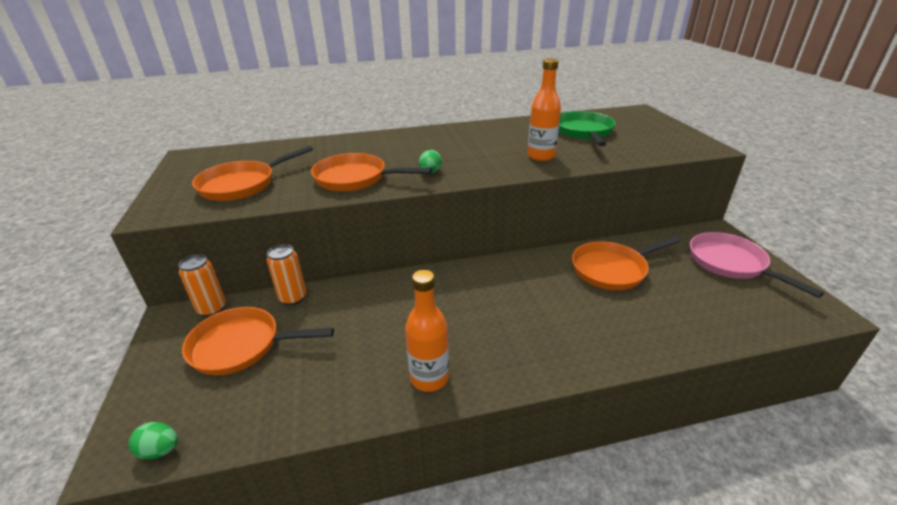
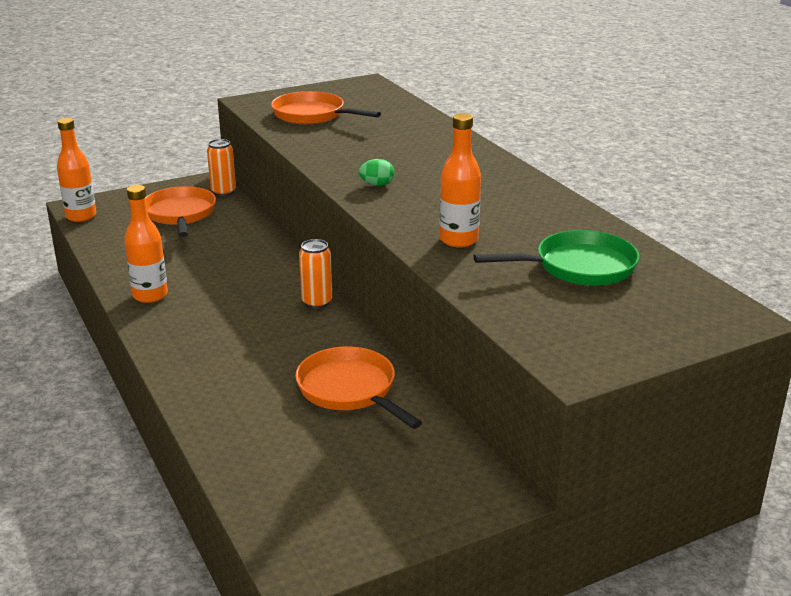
camera: 75 degrees right, 5 degrees down
green egg [129,422,178,459] -> orange bottle [57,118,96,222]
orange can [267,244,306,305] -> orange can moved to [299,239,332,309]
orange pan [311,153,432,192] -> none
pink pan [690,232,824,298] -> none

